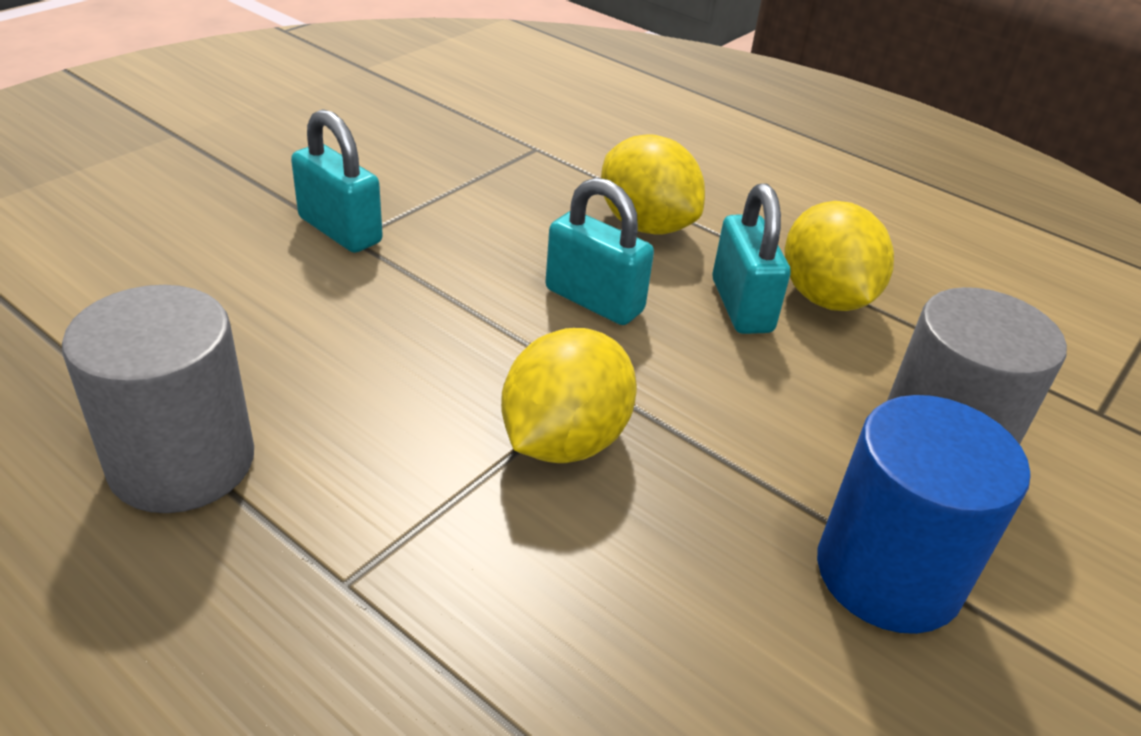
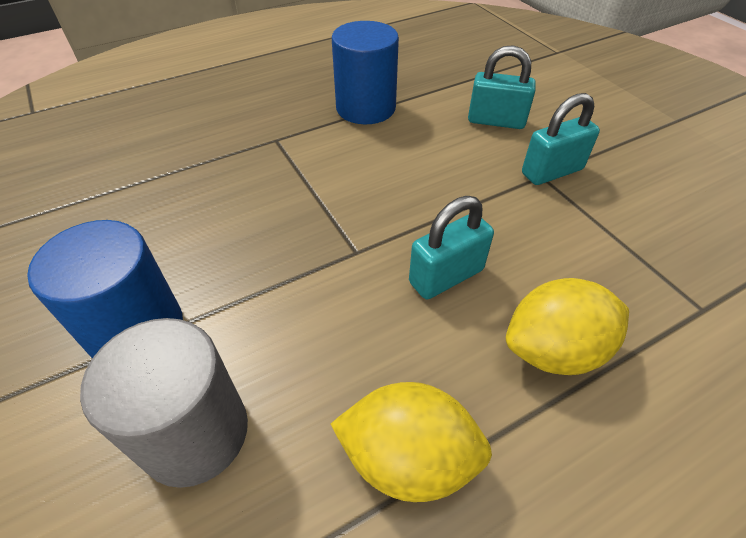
camera: 115 degrees right, 10 degrees up
grey cylinder [62,285,254,513] -> blue cylinder [332,21,399,124]
yellow lemon [501,328,637,463] -> none
turquoise padlock [712,183,791,334] -> turquoise padlock moved to [468,45,536,129]

